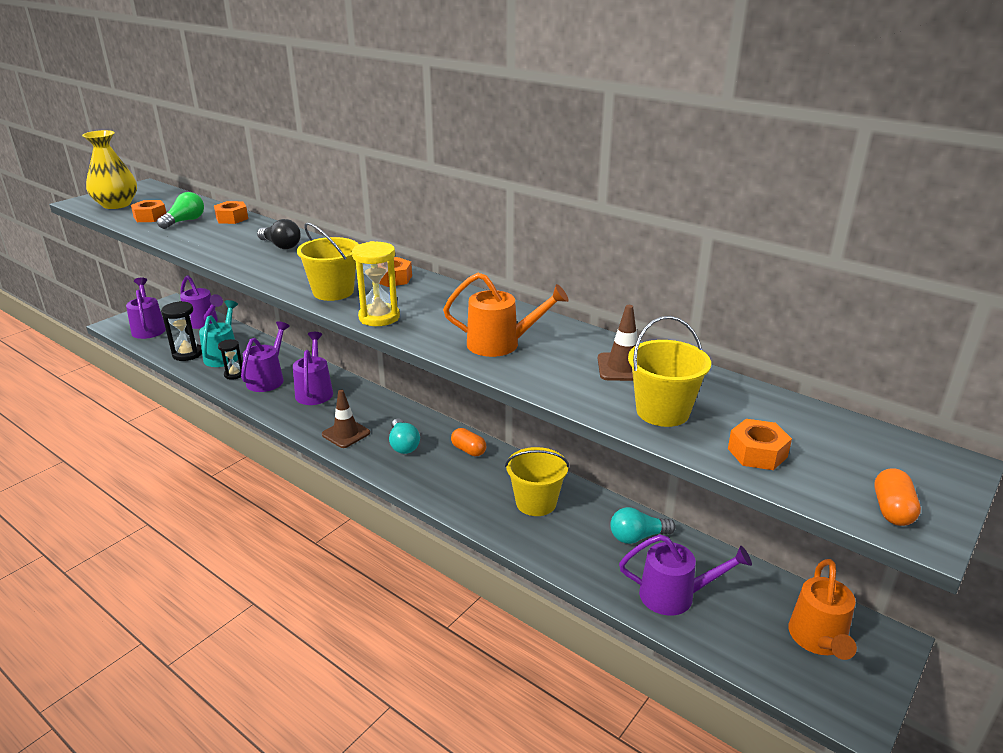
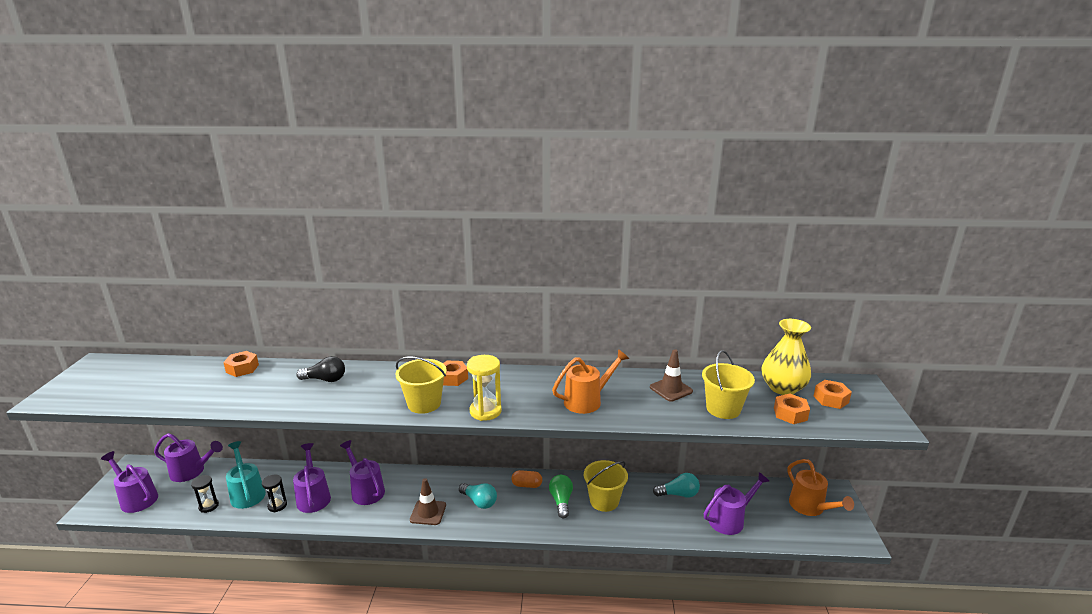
camera: 35 degrees left, 5 degrees down
yellow vase [82,130,137,209] -> yellow vase moved to [762,319,811,395]
orange nut [131,200,166,222] -> orange nut moved to [814,380,852,409]
green light bulb [157,192,204,229] -> green light bulb moved to [549,475,573,519]
black hourglass [161,301,202,361] -> black hourglass [191,475,219,513], size x0.65
turquoise light bulb [611,507,676,544] -> turquoise light bulb turned 135 degrees counterclockwise [653,473,700,498]
orange capsule [874,468,921,526] -> none

